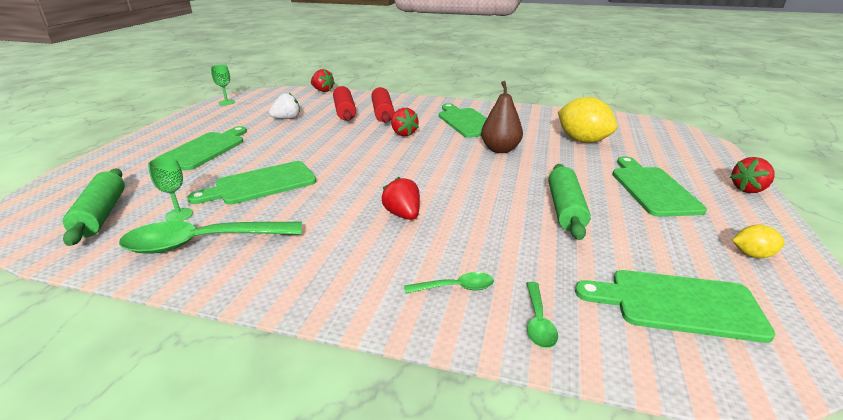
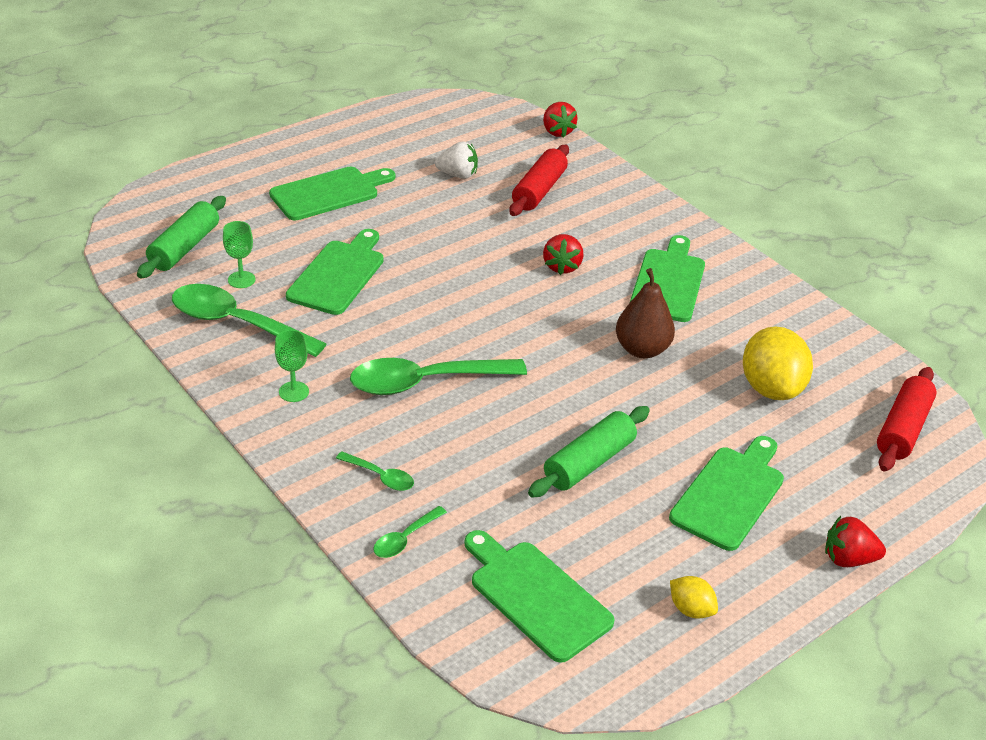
camera: 35 degrees right, 10 degrees up
green cutting board [187,161,316,205] -> green cutting board turned 105 degrees clockwise [286,229,384,315]
green goblet [211,65,235,105] -> green goblet moved to [275,330,309,402]
red rolling pin [371,87,395,123] -> red rolling pin moved to [877,367,937,472]
red strawberry [382,177,420,220] -> green spoon [350,358,527,395]

